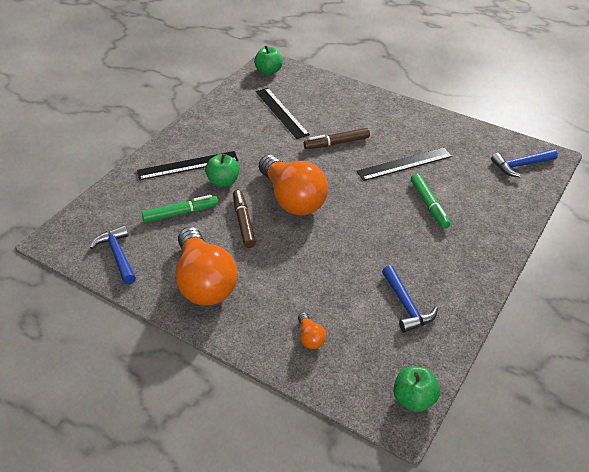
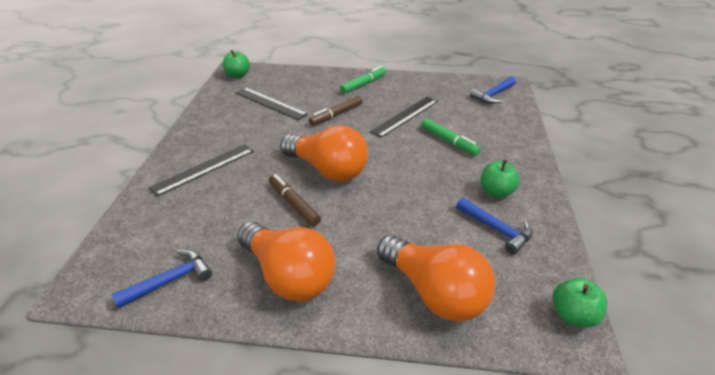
camera: 25 degrees left, 5 degrees down
blue hammer [90,225,136,285] -> blue hammer turned 105 degrees clockwise [112,250,212,309]
green marker [142,195,218,223] -> green marker moved to [340,66,386,94]
green apple [205,153,240,187] -> green apple moved to [480,160,520,198]
orange light bulb [298,312,326,349] -> orange light bulb [377,235,495,322], size x2.45

